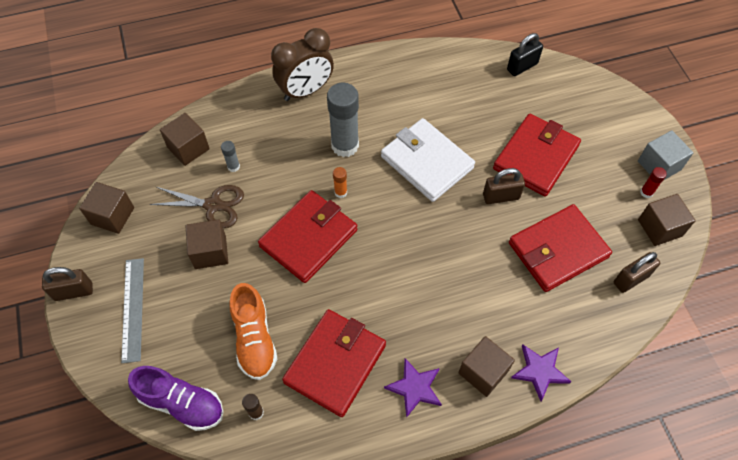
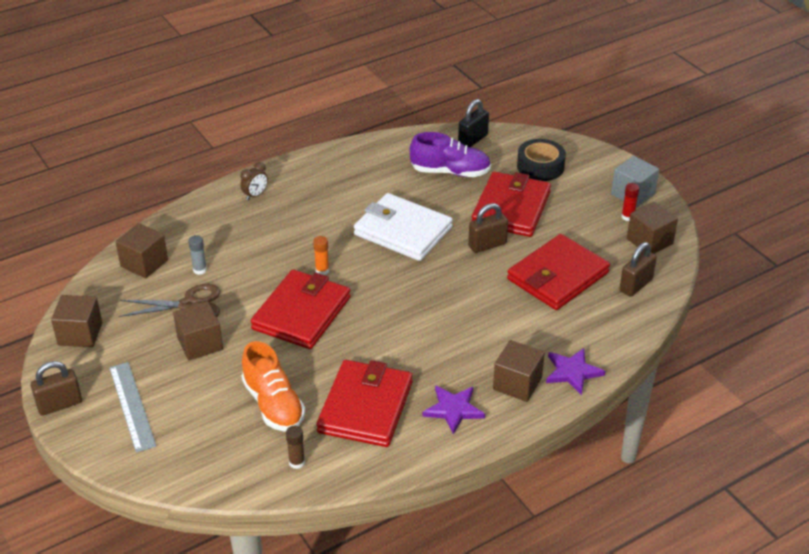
camera: 15 degrees left, 20 degrees down
purple shoe [128,366,223,431] -> purple shoe moved to [410,132,491,177]
brown clock [271,28,334,101] -> brown clock [240,162,268,200], size x0.45
grey glue stick [327,83,359,157] -> none
none -> black tape [517,139,566,181]

